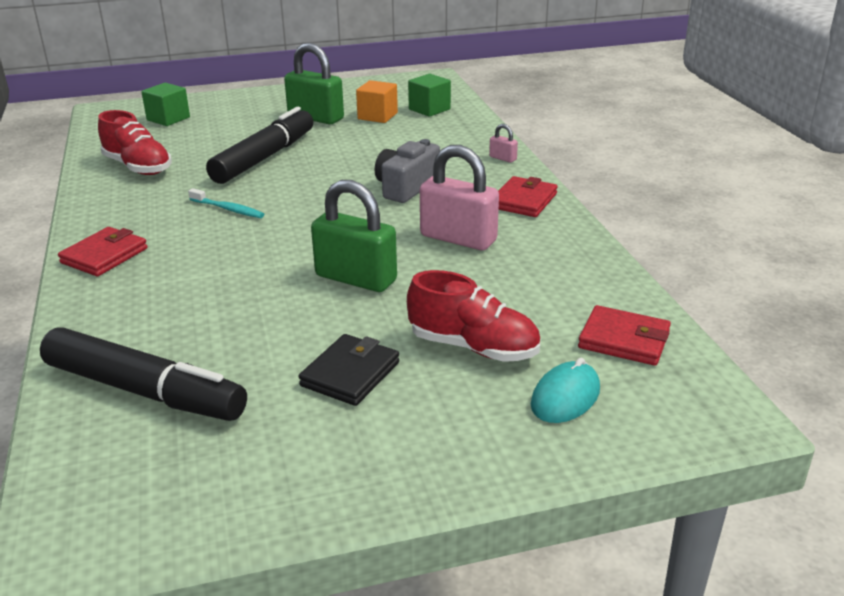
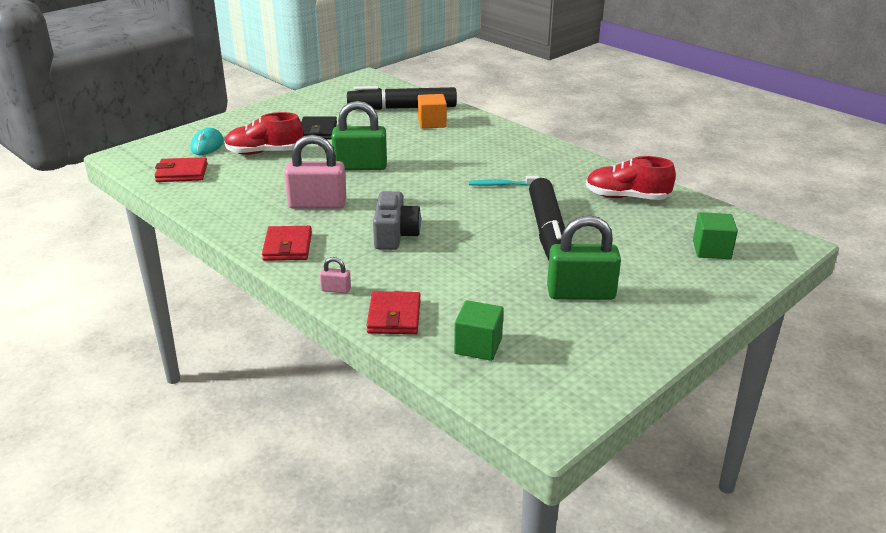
camera: 150 degrees right, 0 degrees up
red wallet [58,227,147,276] -> red wallet moved to [366,291,421,334]
orange cube [356,80,398,123] -> orange cube moved to [418,94,447,129]

